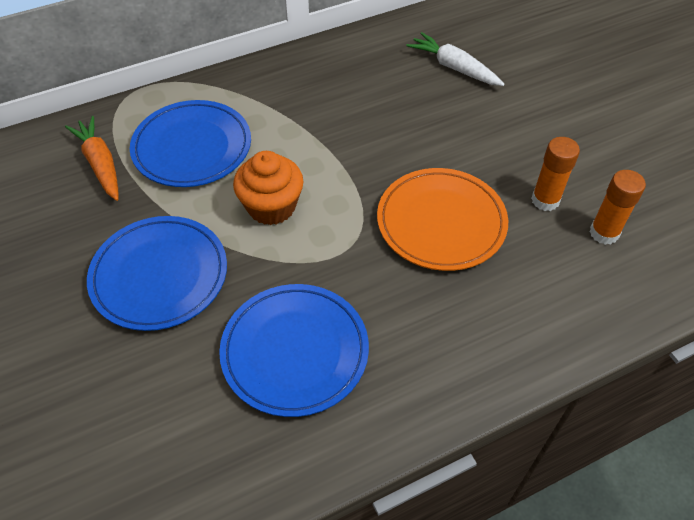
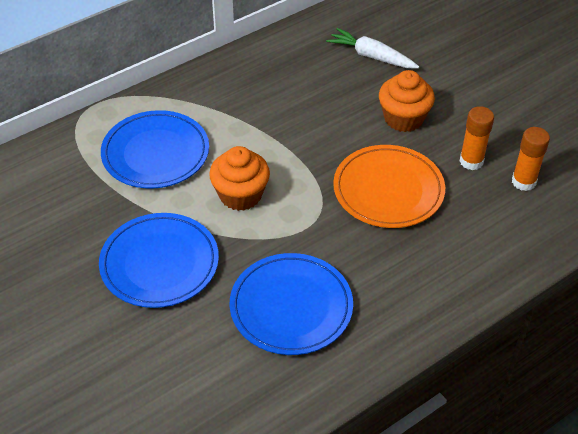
camera: 10 degrees left, 5 degrees down
orange carrot [65,116,119,201] -> none
none -> orange cupcake [379,70,435,132]

